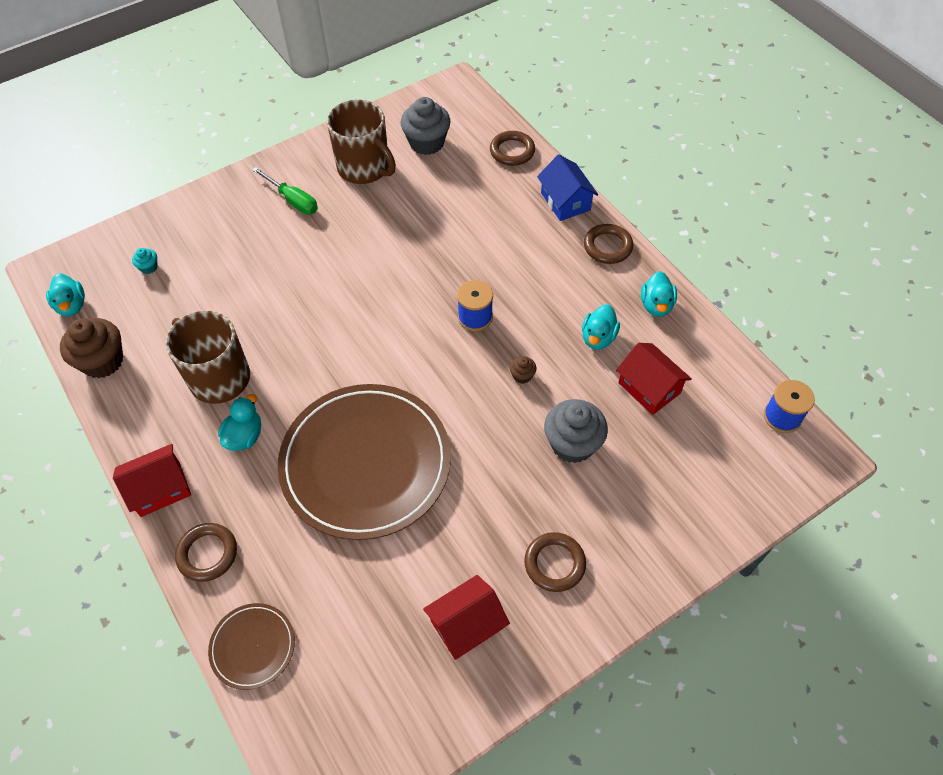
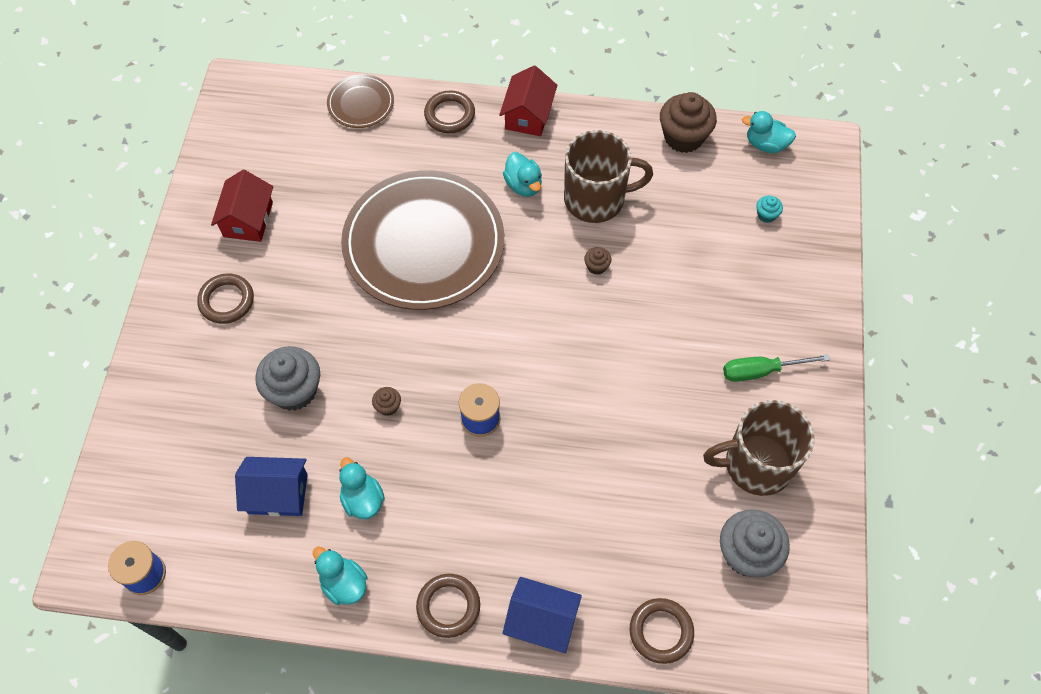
camera: 130 degrees right, 5 degrees up
red house [616,343,692,415] -> blue house [235,457,308,516]
none -> brown cupcake [584,247,611,275]

